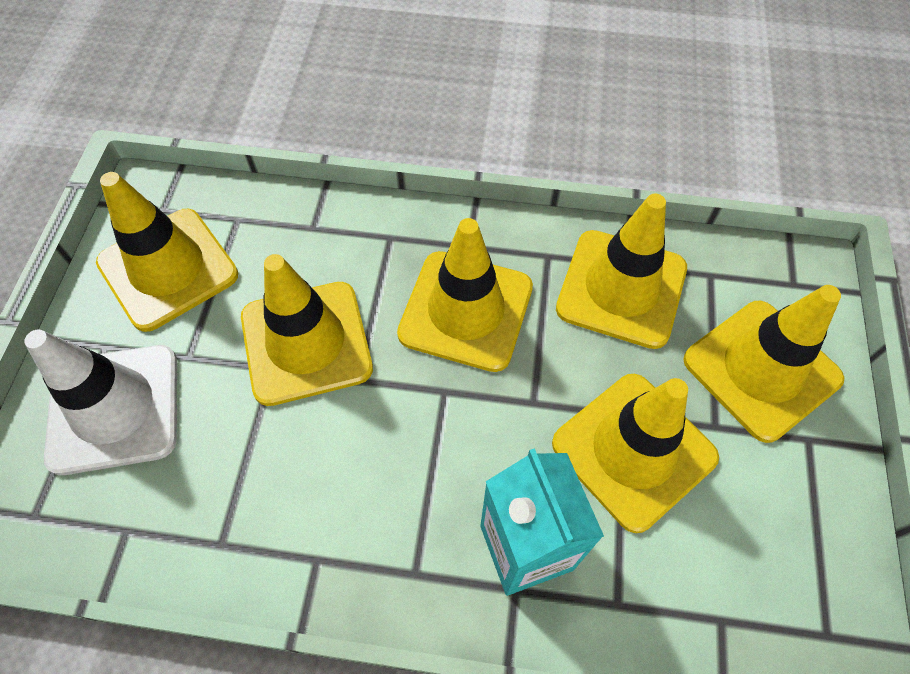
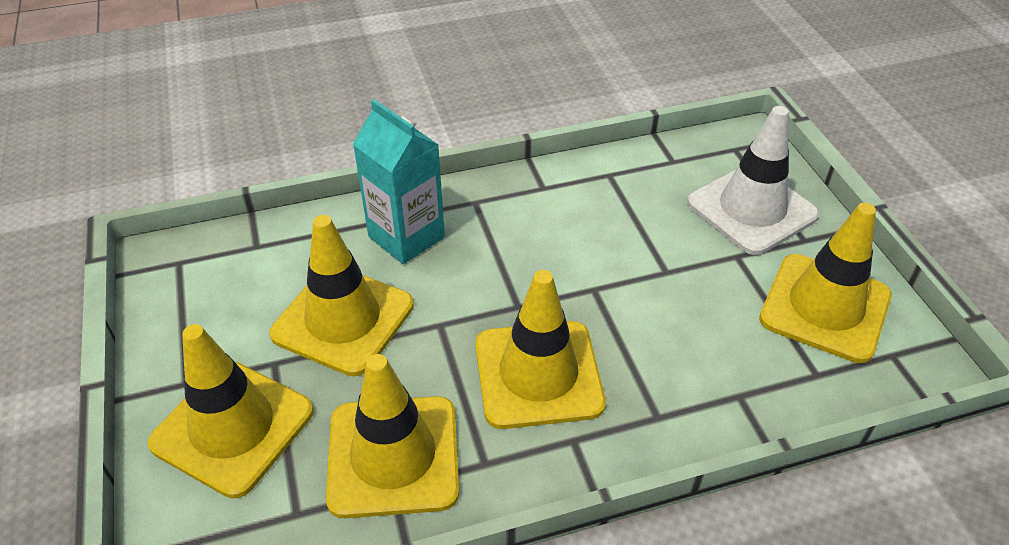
camera: 155 degrees right, 15 degrees down
yellow traffic cone [241,254,373,406] -> none

